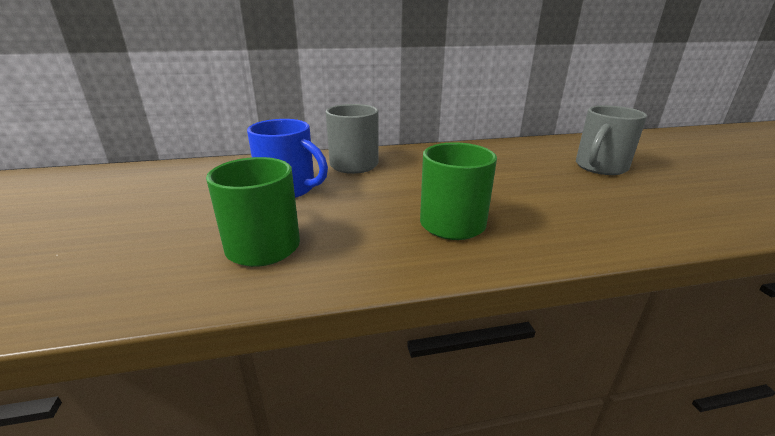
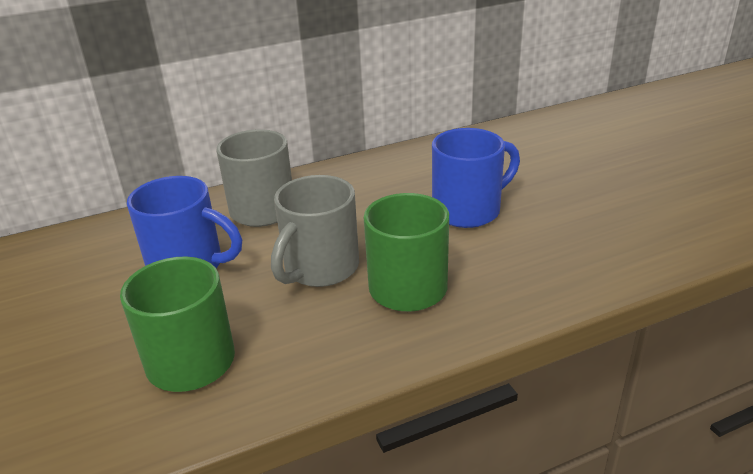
camera: 10 degrees left, 5 degrees up
grey mug [576,105,647,175] -> grey mug moved to [271,175,359,287]
none -> blue mug [432,128,520,228]

